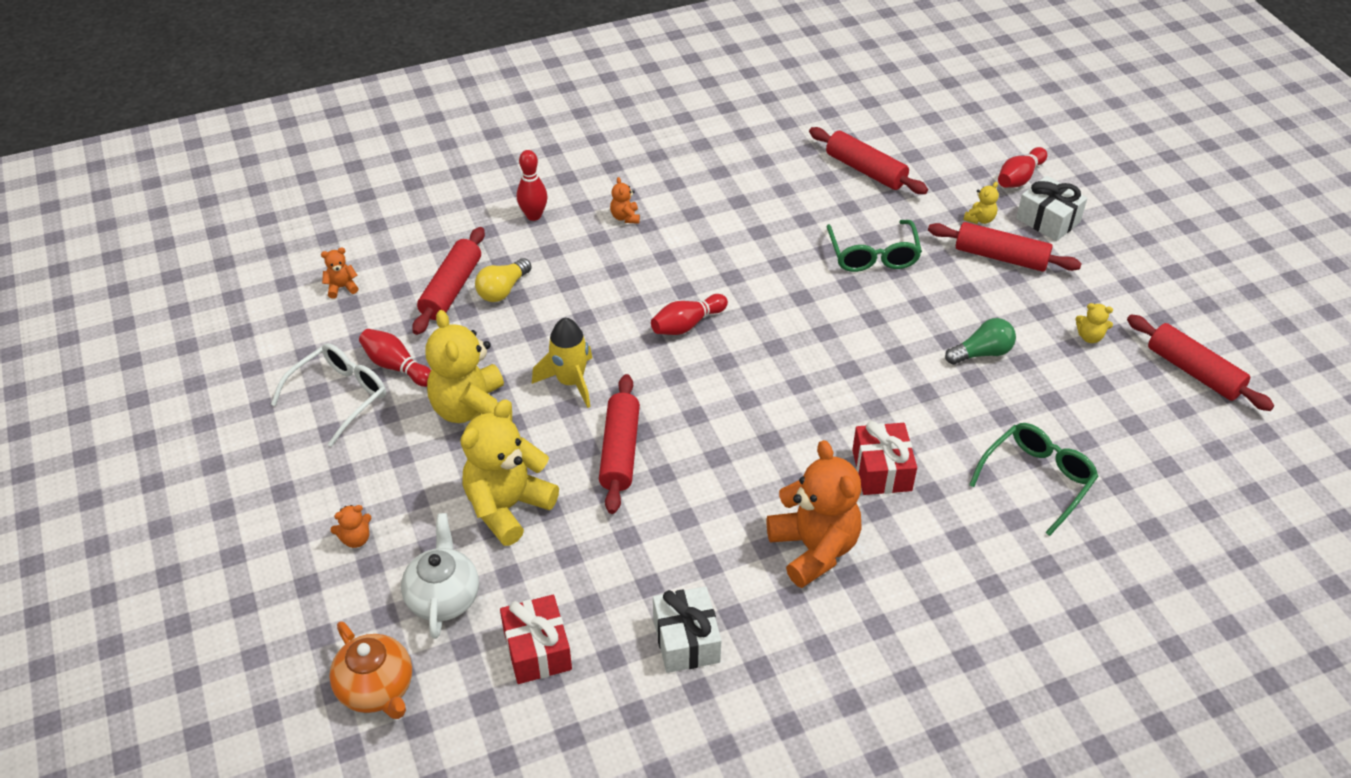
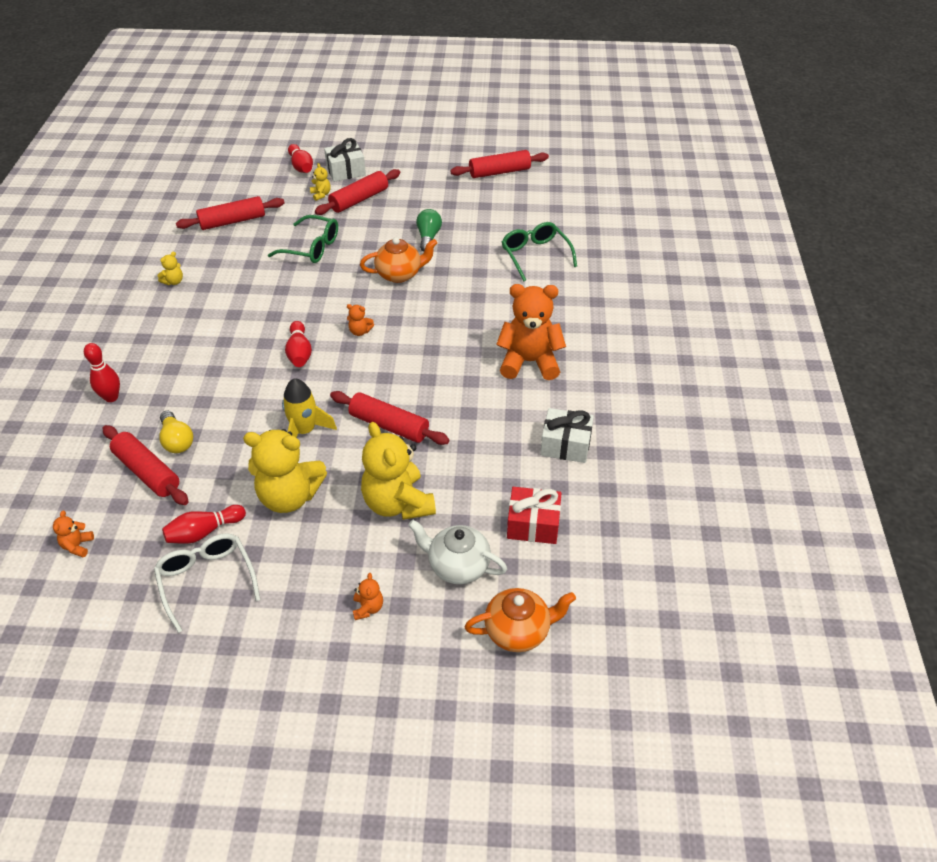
camera: 65 degrees left, 0 degrees up
orange teddy bear [610,177,640,224] -> orange teddy bear moved to [347,304,374,336]
red gift [852,421,917,495] -> none
yellow teddy bear [1075,303,1113,343] -> yellow teddy bear moved to [158,252,183,285]
none -> orange teapot [360,237,437,283]

